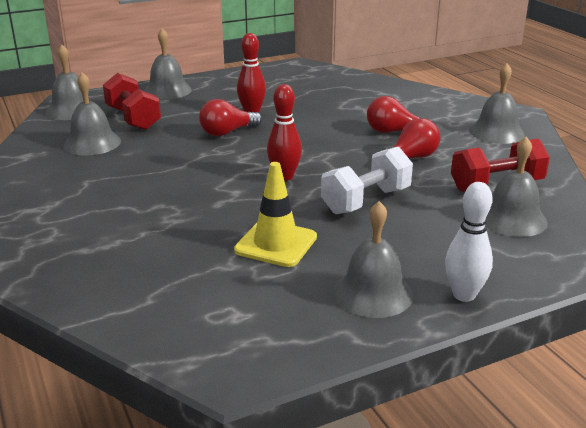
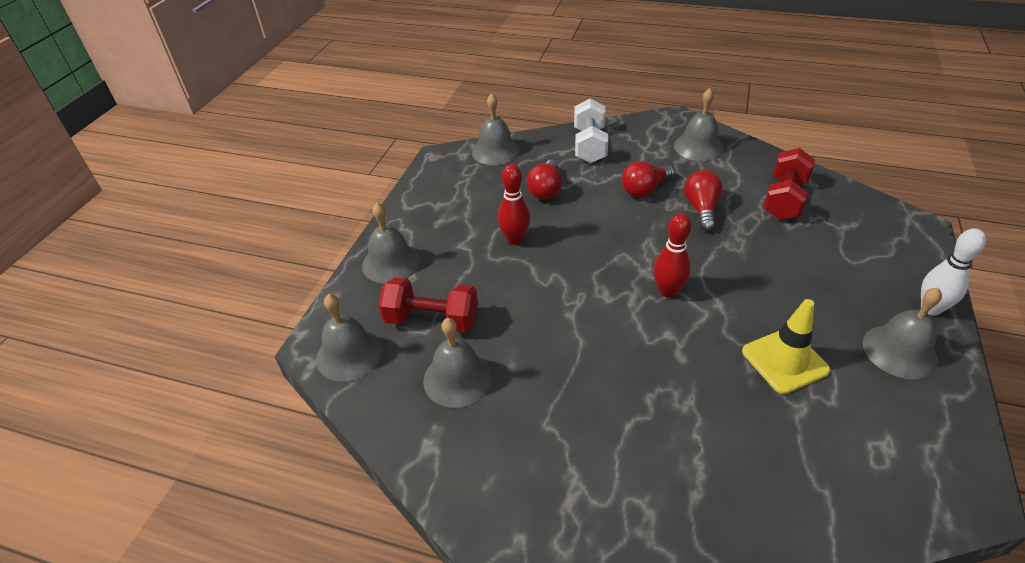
camera: 45 degrees left, 15 degrees up
red light bulb [199,99,262,136] -> red light bulb moved to [526,160,562,200]
white dumbbell [321,147,413,214] -> white dumbbell moved to [574,99,609,163]
grey bell [486,136,548,237] -> grey bell moved to [472,93,520,165]

